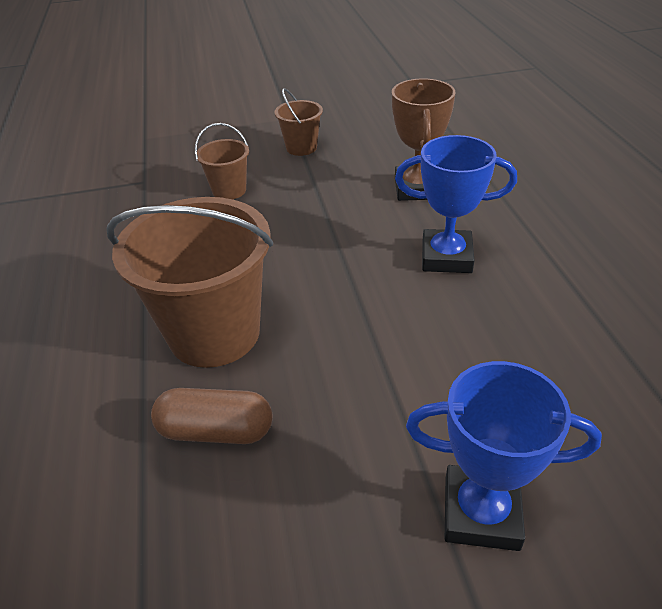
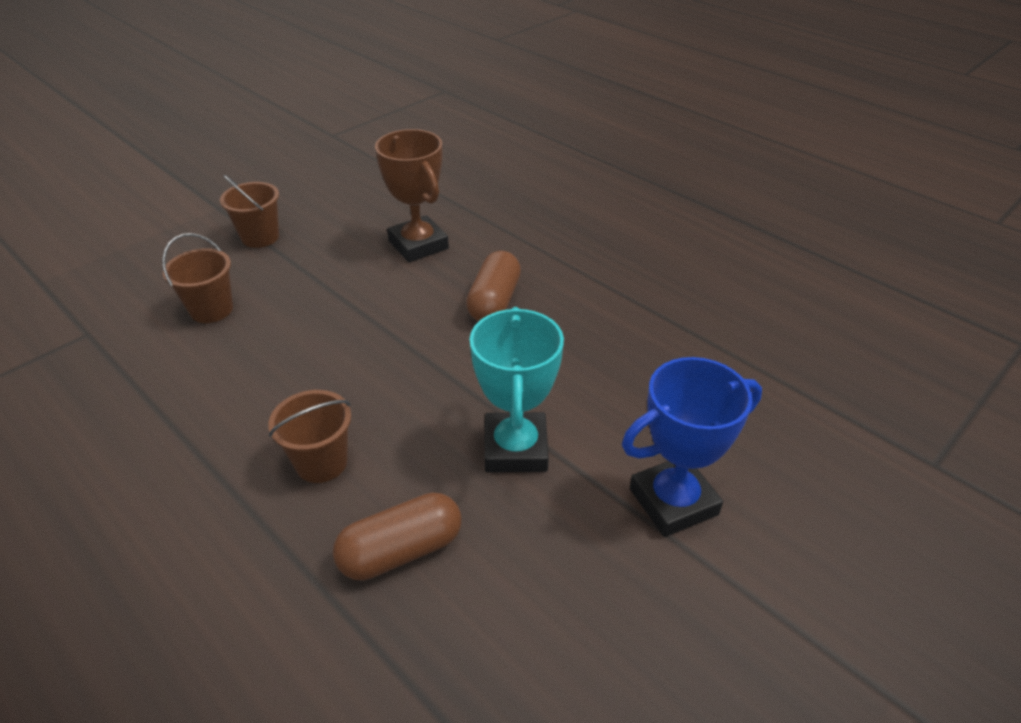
camera: 35 degrees left, 0 degrees up
brown bucket [107,197,273,368] -> brown bucket [268,390,351,483], size x0.49
blue trophy [395,135,517,273] -> brown capsule [466,251,521,321]
none -> turquoise trophy [470,307,564,472]

